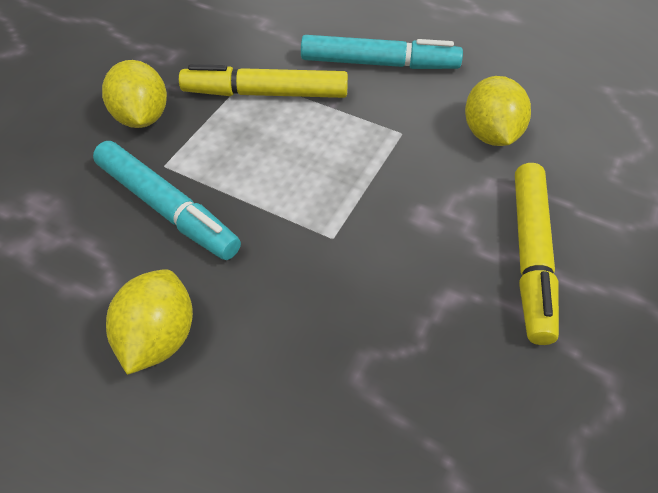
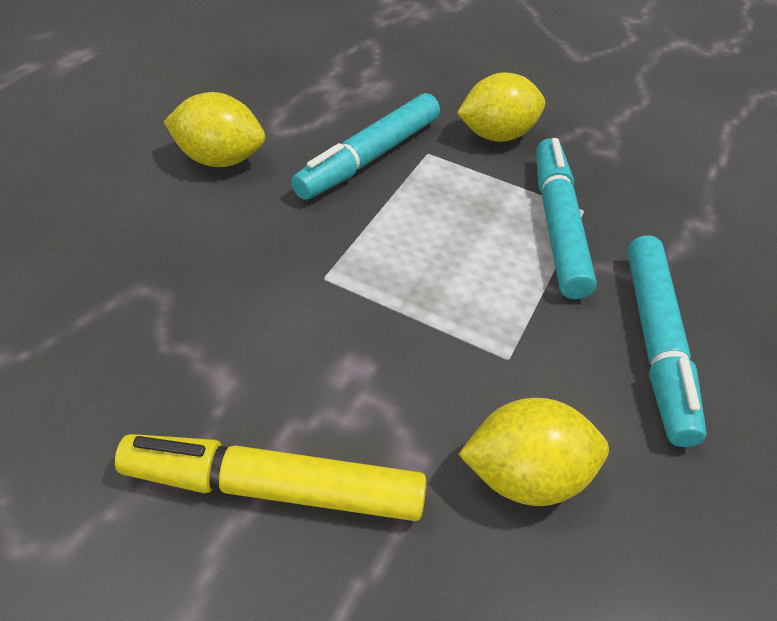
camera: 85 degrees right, 5 degrees down
yellow marker [179,64,348,98] -> turquoise marker [536,138,597,299]

